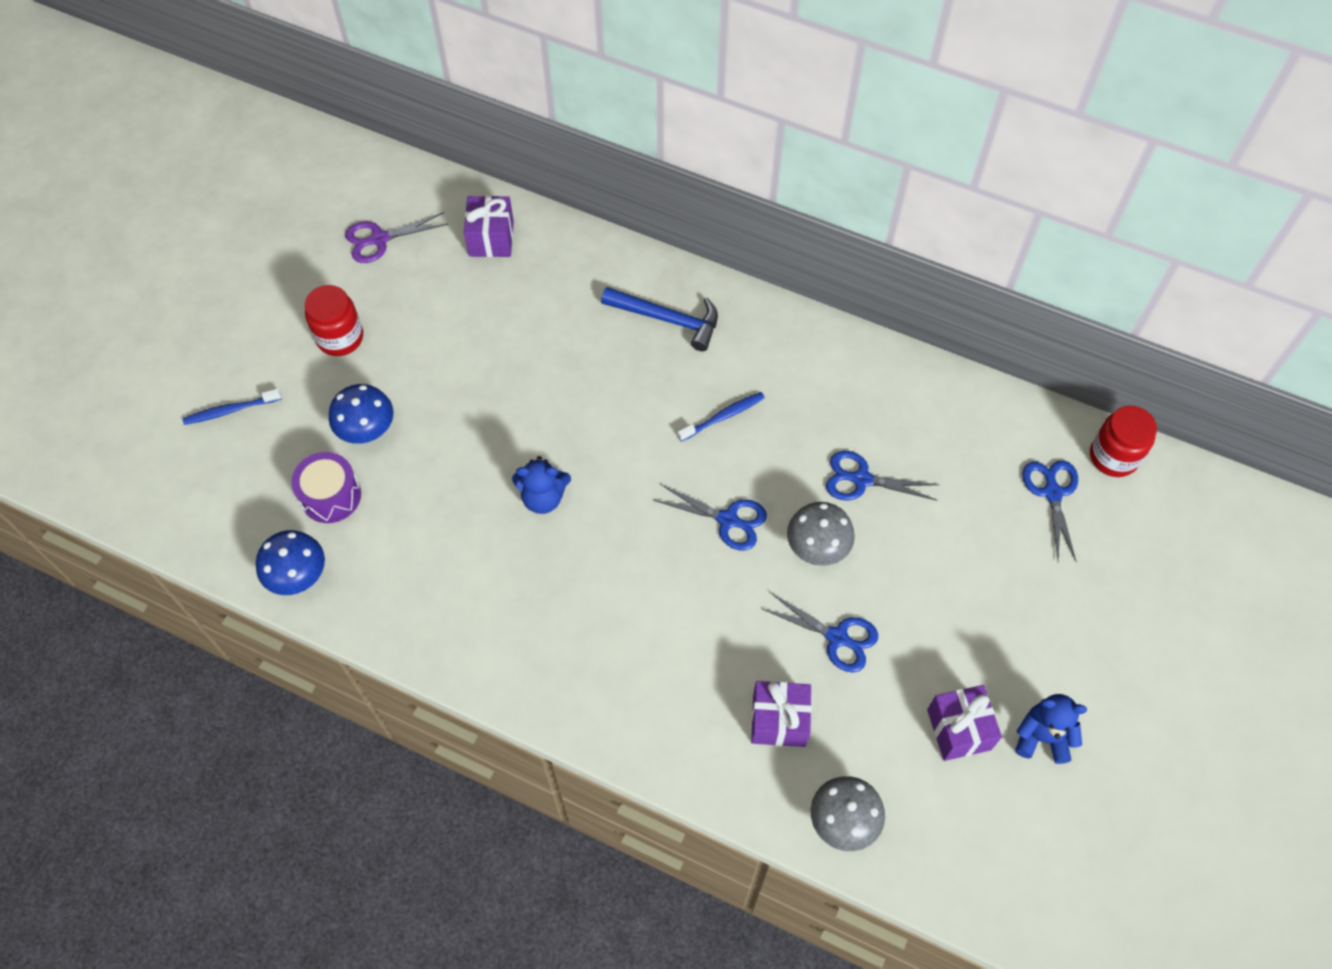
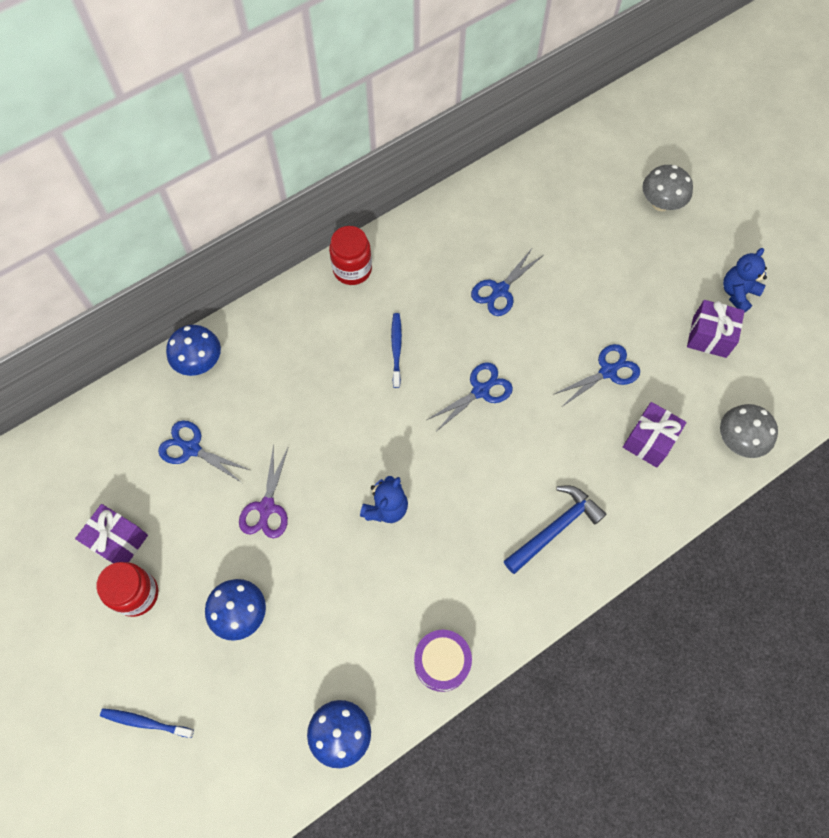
camera: 60 degrees left, 5 degrees up
blue toothbrush [182,389,281,425] -> blue toothbrush turned 90 degrees clockwise [100,708,194,738]
purple drum [291,452,361,523] -> purple drum moved to [414,630,472,692]
purple scissors [345,212,448,263] -> purple scissors moved to [239,444,289,538]
purple gift [464,195,514,257] -> purple gift moved to [75,504,148,563]
blue hammer [601,287,718,351] -> blue hammer moved to [504,485,606,574]
grey mushroom [787,502,855,566] -> grey mushroom moved to [643,165,693,211]
blue scissors [1022,460,1078,561] -> blue scissors moved to [158,420,250,483]
red jar [1090,406,1157,477] -> red jar moved to [329,226,372,285]
none -> blue mushroom [166,325,221,376]

